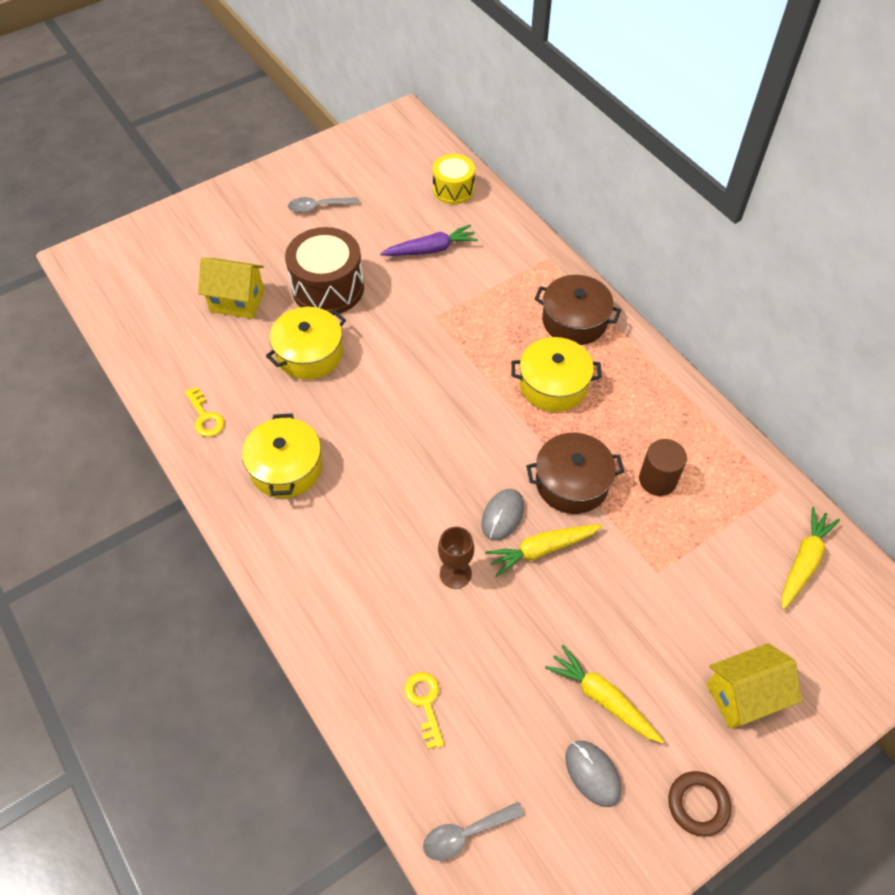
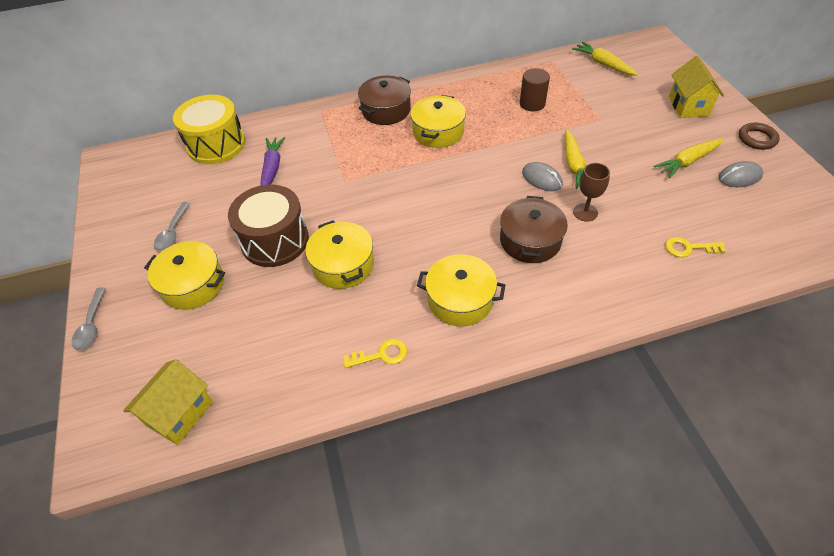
camera: 70 degrees left, 5 degrees down
yellow house [198,258,264,319] -> yellow house moved to [123,359,213,445]
grey spoon [423,802,524,861] -> grey spoon moved to [72,287,106,350]
yellow drum [433,154,475,204] -> yellow drum [173,95,246,164], size x1.61
brown pot [526,433,624,514] -> brown pot moved to [500,196,568,263]
none -> yellow pot [144,241,225,310]

